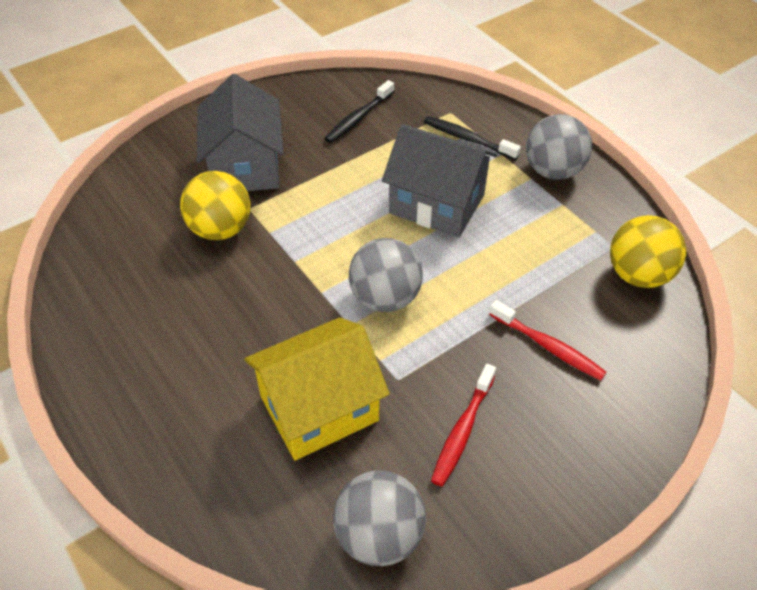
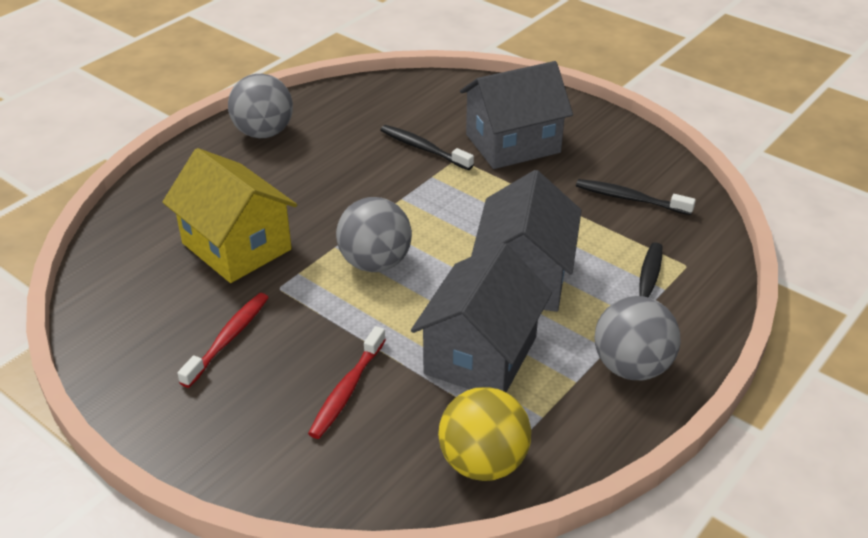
camera: 75 degrees right, 10 degrees down
yellow ball [180,171,251,240] -> black toothbrush [380,125,474,170]
grey ball [333,470,426,566] -> grey ball moved to [228,74,293,138]
red toothbrush [431,364,496,487] -> red toothbrush turned 105 degrees clockwise [177,293,269,388]
none -> grey house [411,243,552,393]

